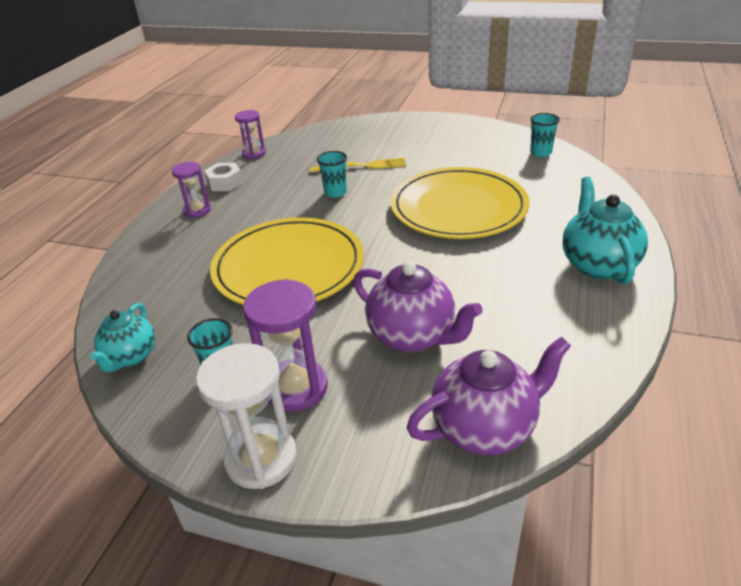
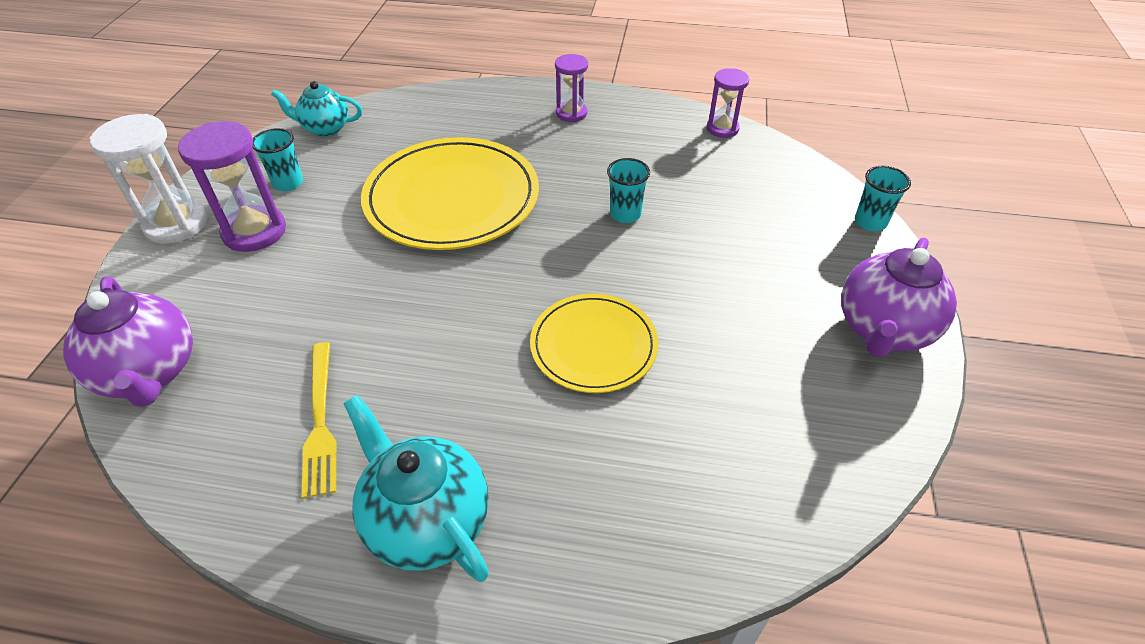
camera: 80 degrees right, 10 degrees up
white nut [204,163,243,191] -> none
yellow fork [311,158,406,172] -> yellow fork moved to [301,342,336,499]
purple teapot [353,261,482,352] -> purple teapot moved to [841,238,957,357]
yellow plate [390,167,530,239] -> yellow plate [530,294,658,393], size x0.60
turquoise cup [530,113,560,157] -> turquoise cup moved to [855,166,911,231]
turquoise teapot [563,177,648,284] -> turquoise teapot turned 120 degrees counterclockwise [343,395,489,582]

